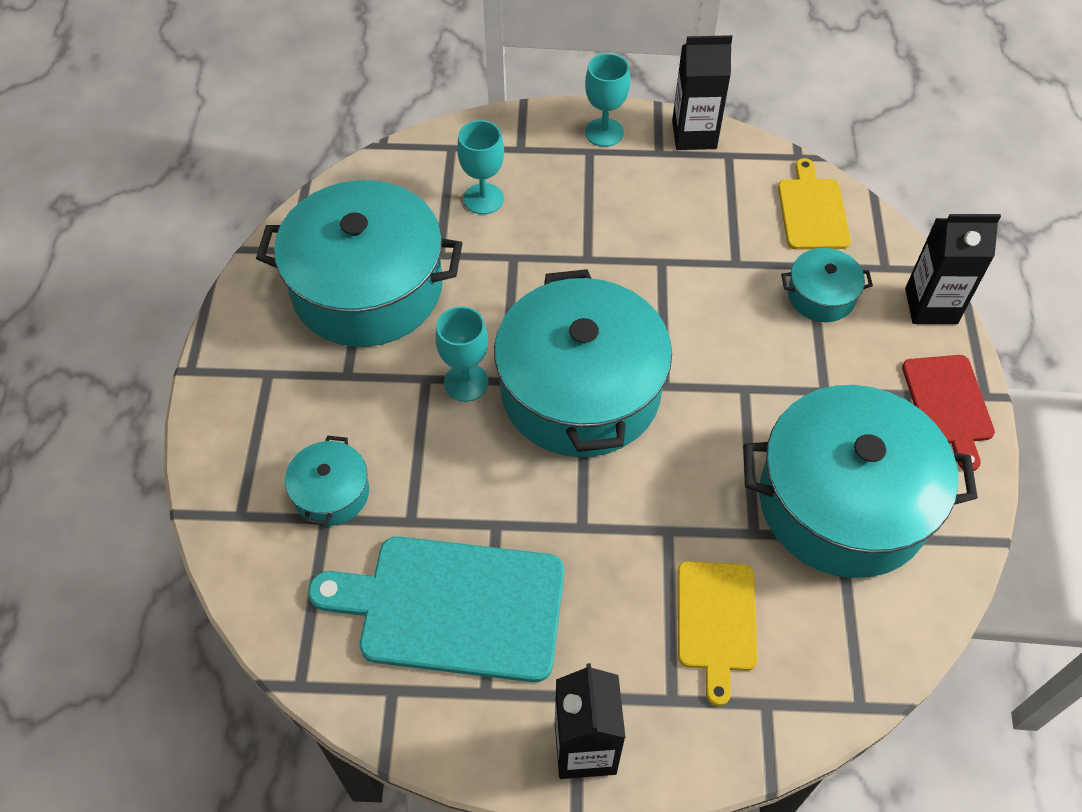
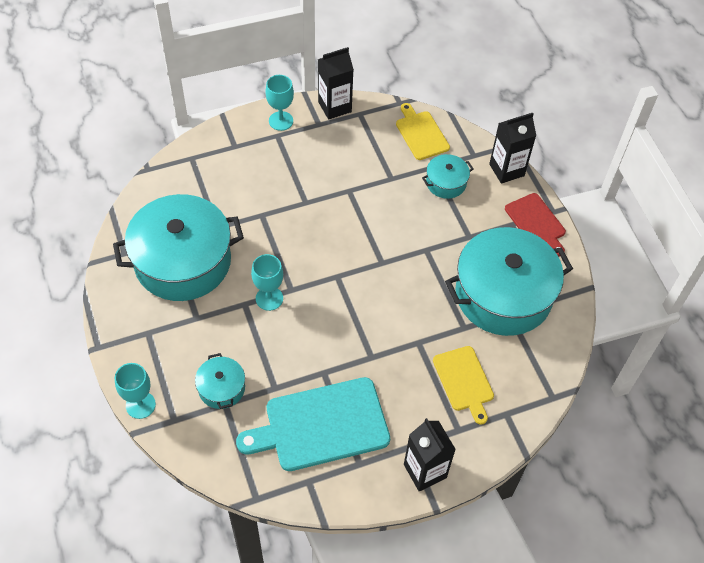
camera: 25 degrees left, 0 degrees up
turquoise goblet [457,120,504,214] -> turquoise goblet moved to [115,363,156,419]
turquoise pot [494,269,672,457] -> none

